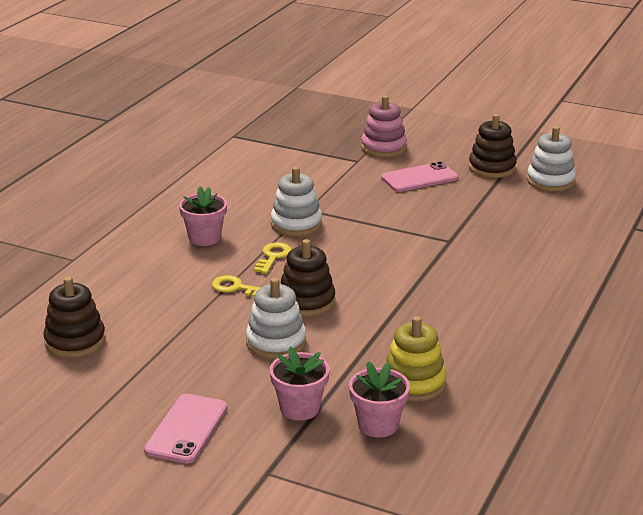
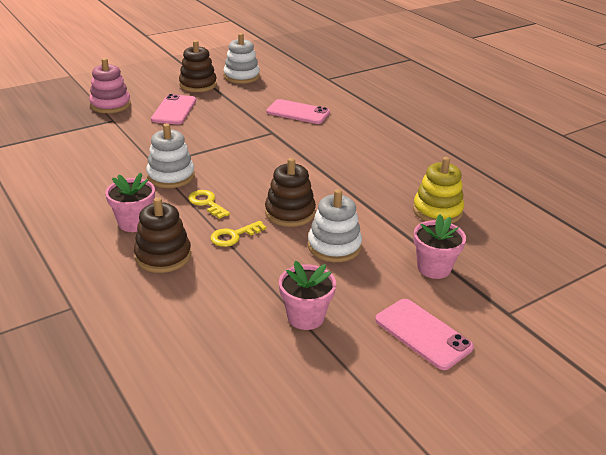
camera: 60 degrees left, 5 degrees up
brown stacking toy [43,277,106,358] -> brown stacking toy moved to [134,197,191,273]
pink flower pot [349,362,410,438] -> pink flower pot moved to [279,261,336,330]
none -> pink phone [266,99,330,124]

